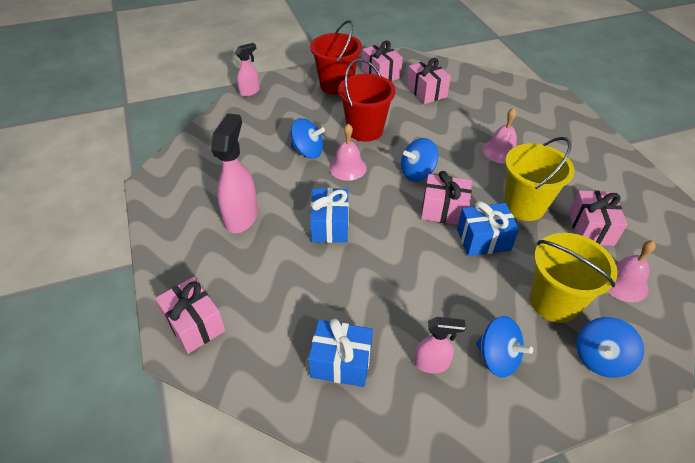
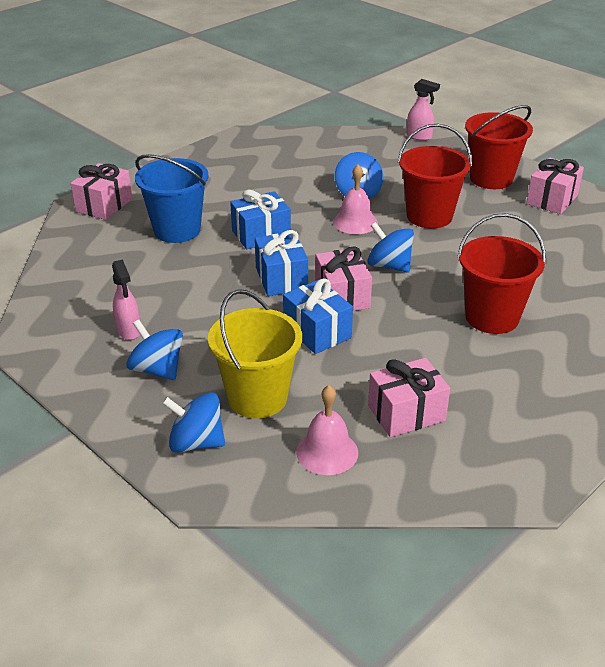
camera: 65 degrees right, 10 degrees down
pink spray bottle [211,113,258,233] -> none
blue gift [308,319,373,387] -> blue gift moved to [255,230,308,296]
pink gift [407,58,451,104] -> none
blue spinning top [476,316,533,378] -> blue spinning top turned 120 degrees clockwise [126,319,183,380]
pink bell [483,108,517,164] -> red bucket [457,213,546,334]
yellow bucket [504,137,574,221] -> none
none -> blue bucket [135,154,208,243]

